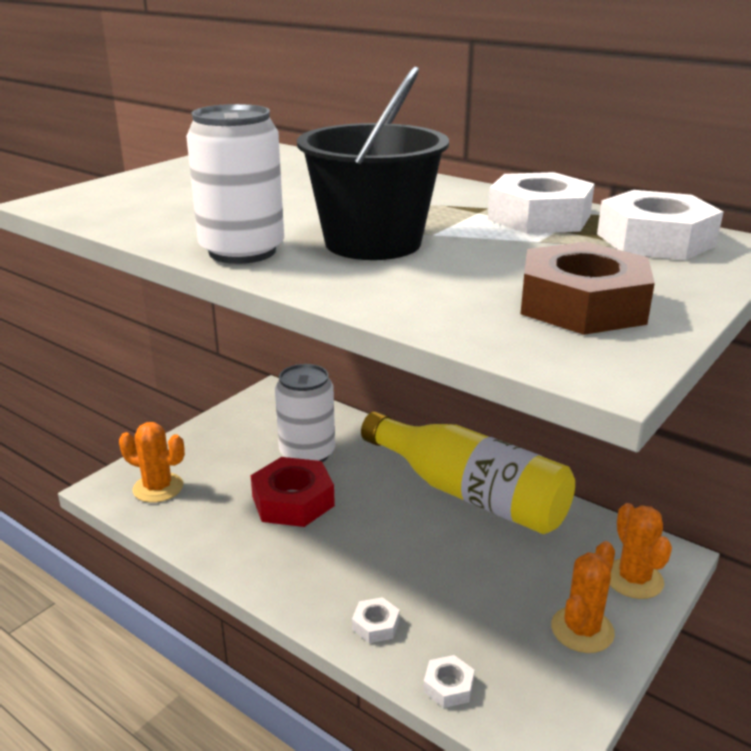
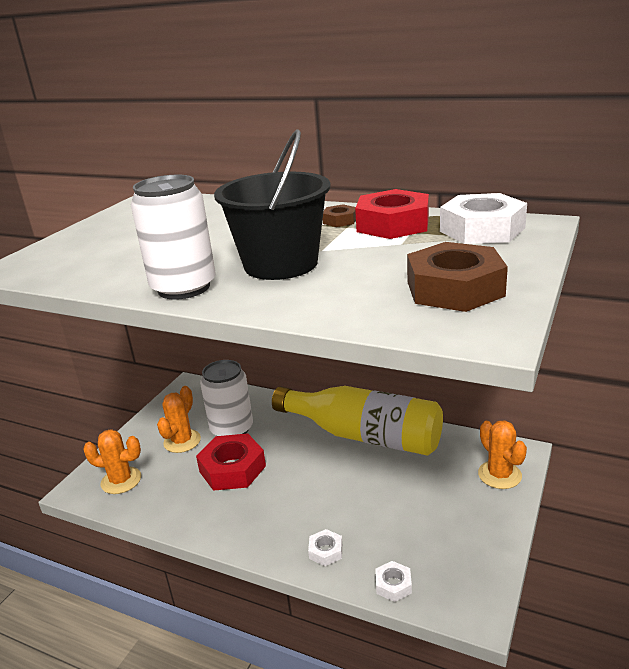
camera: 10 degrees left, 0 degrees up
white nut [487,172,595,234] -> red nut [355,189,429,239]
orange cactus [551,541,615,653] -> orange cactus moved to [157,386,201,453]
none -> brown nut [323,204,356,227]

